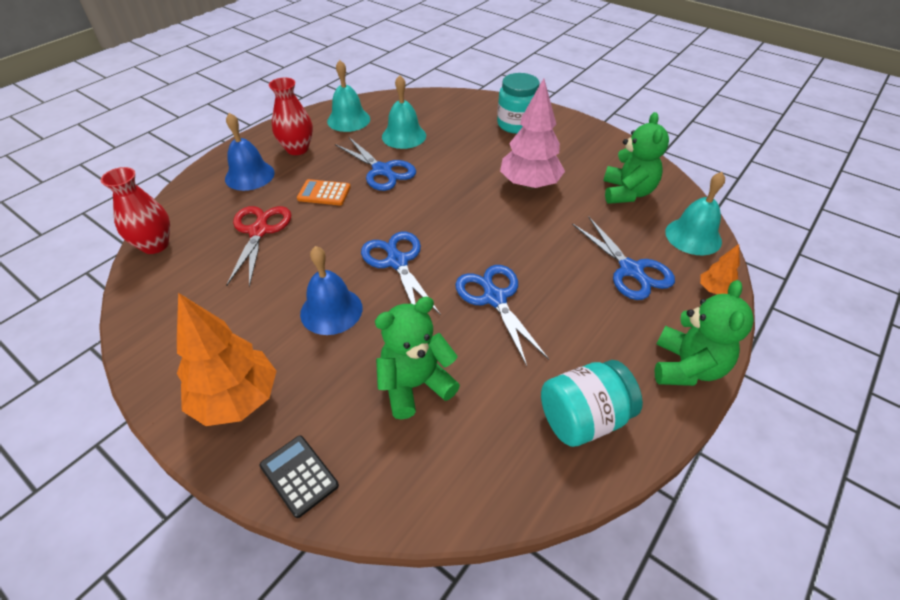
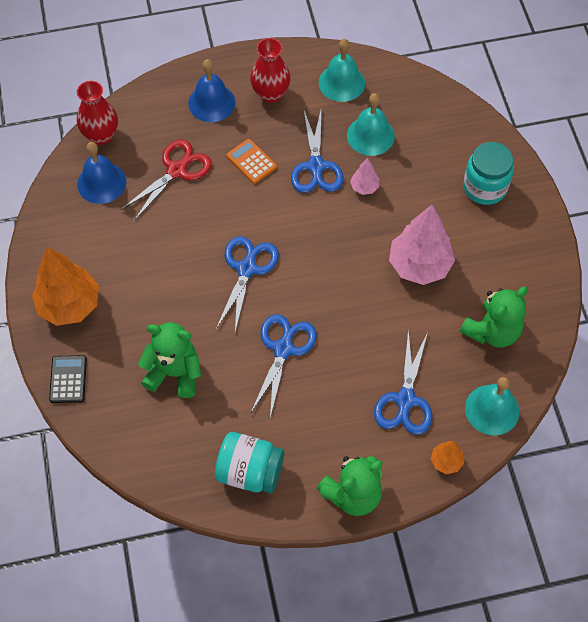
camera: 40 degrees right, 15 degrees up
blue bell [300,246,363,335] -> blue bell moved to [77,142,126,204]
none -> pink tree [350,158,379,195]

